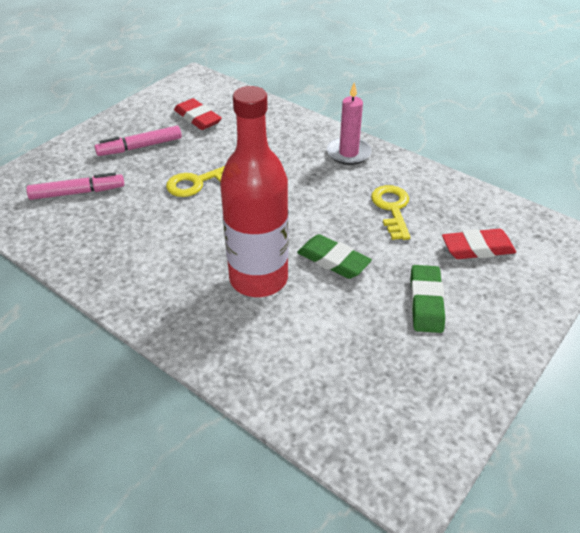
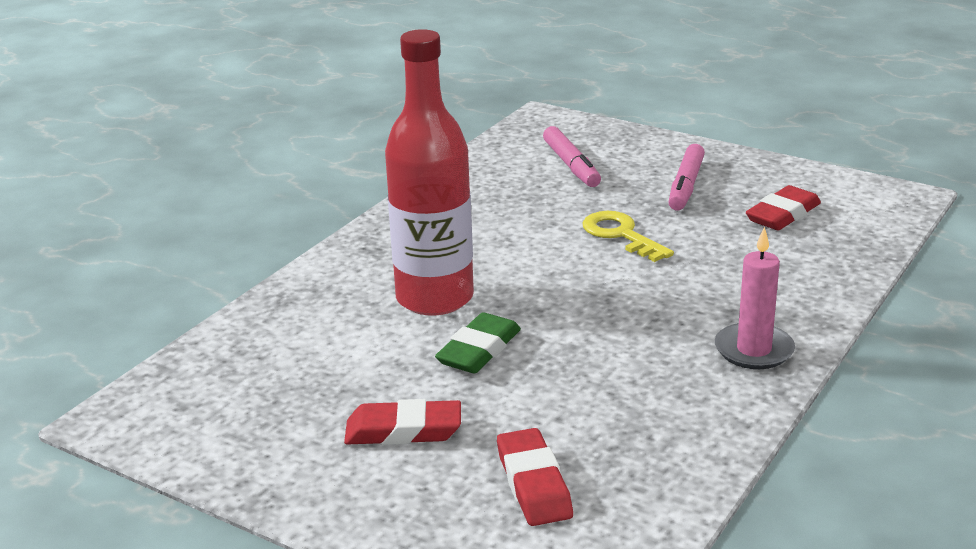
camera: 85 degrees right, 15 degrees down
pink marker [95,126,182,156] -> pink marker turned 135 degrees counterclockwise [669,144,705,211]
yellow key [371,185,410,240] -> none
green eraser [410,265,445,333] -> red eraser [344,399,461,445]

